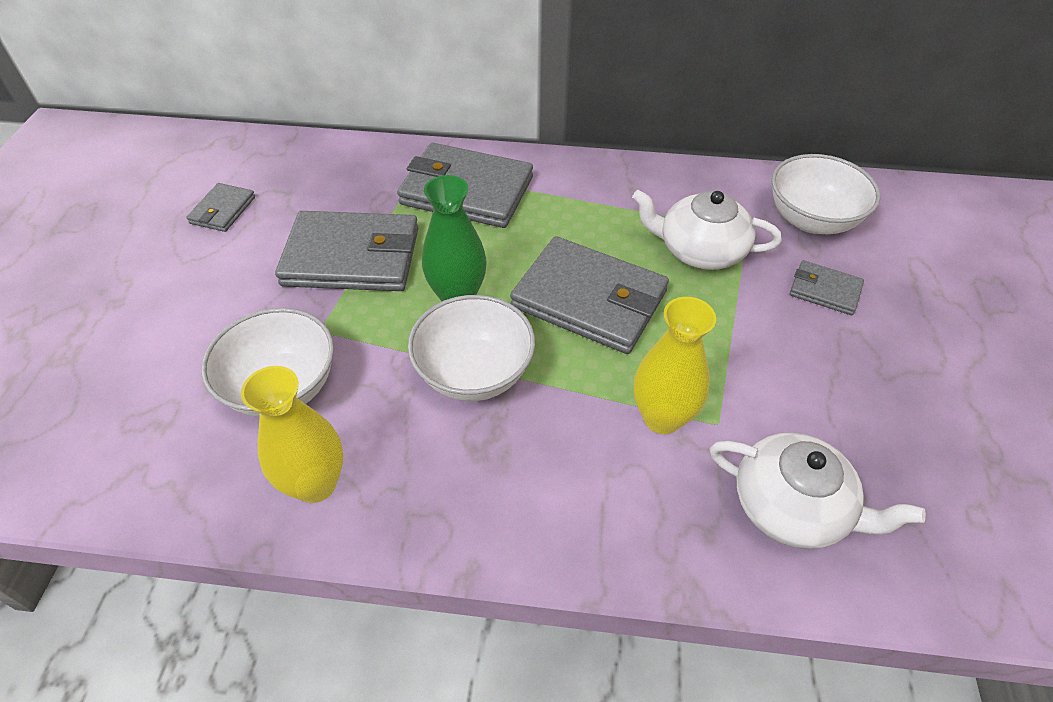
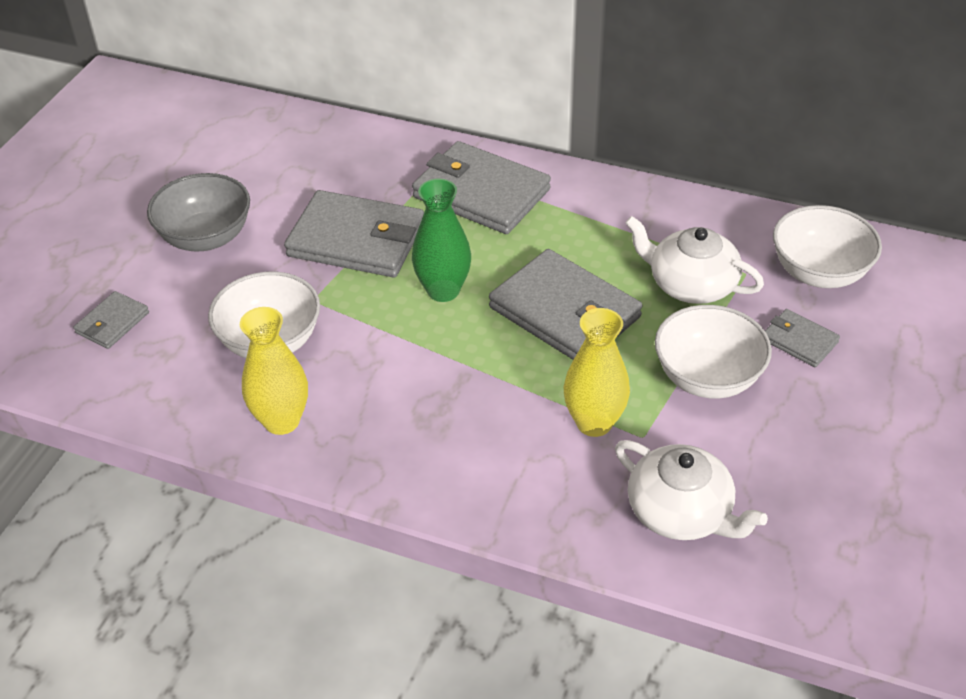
camera: 15 degrees right, 5 degrees down
grey wallet [187,183,255,232] -> grey wallet moved to [73,291,149,349]
white bowl [408,295,535,401] -> white bowl moved to [655,305,772,398]
none -> grey bowl [147,173,250,252]

